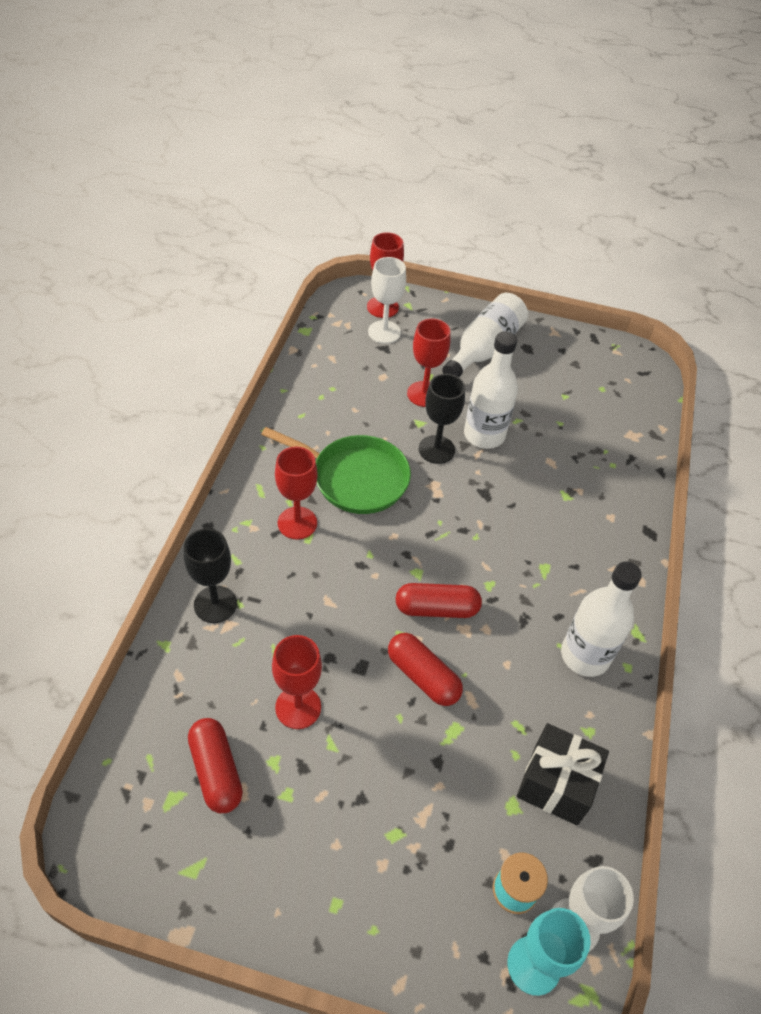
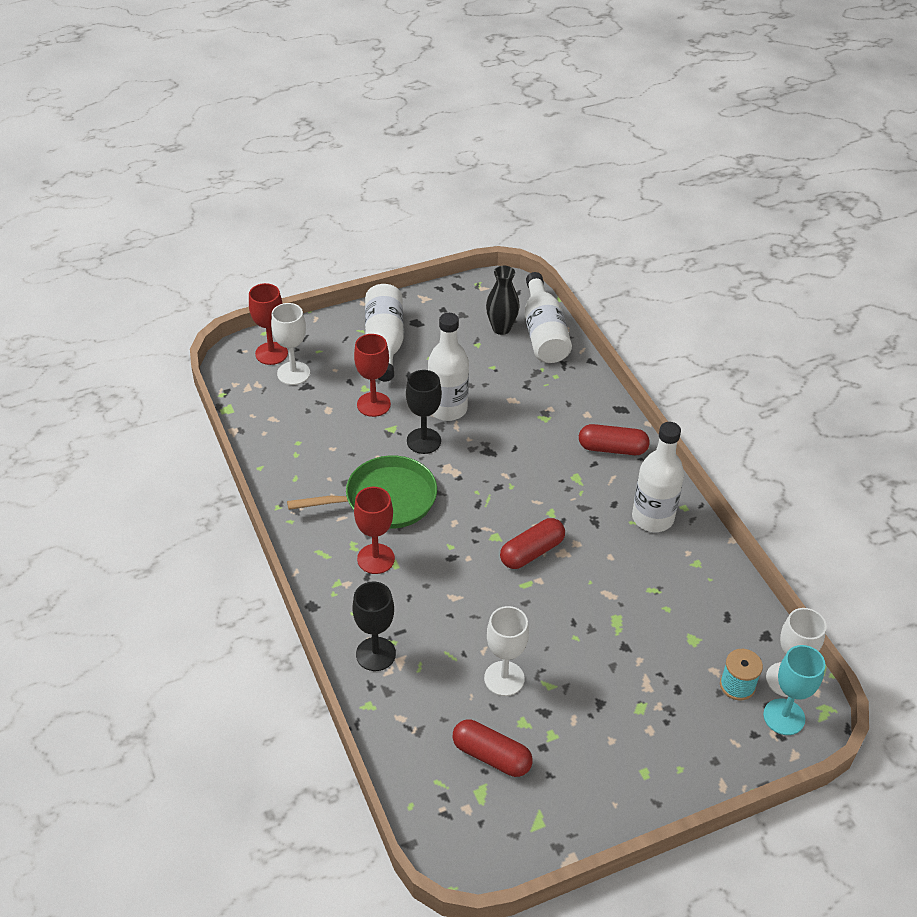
camera: 35 degrees left, 5 degrees down
red goblet [272,635,322,729] -> white goblet [484,606,529,696]
red capsule [388,633,463,706] -> red capsule moved to [579,424,650,455]
black gift [517,723,609,825] -> none
none -> black vase [486,266,520,335]
none -> white bottle [524,272,572,363]

